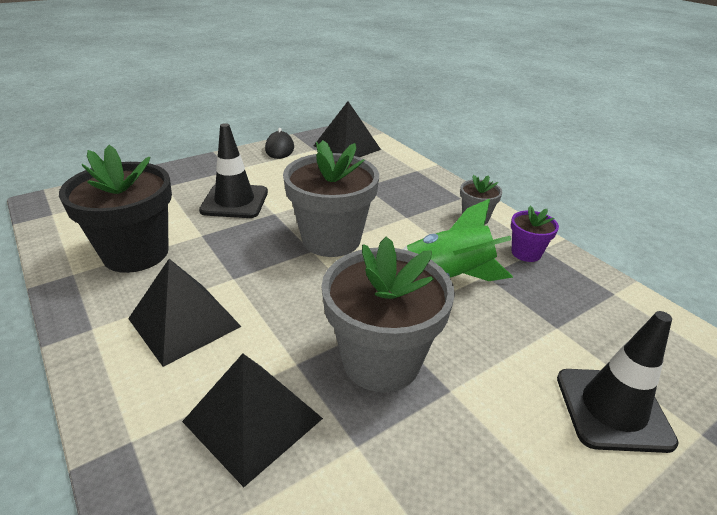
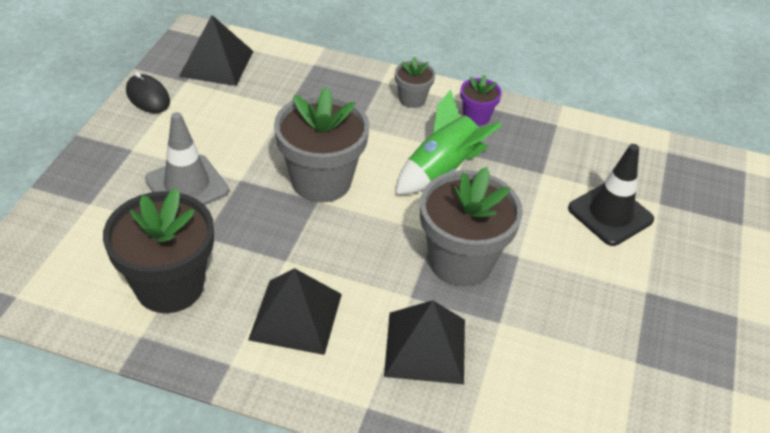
camera: 40 degrees left, 10 degrees up
black traffic cone [199,123,268,218] -> grey traffic cone [145,112,229,205]

